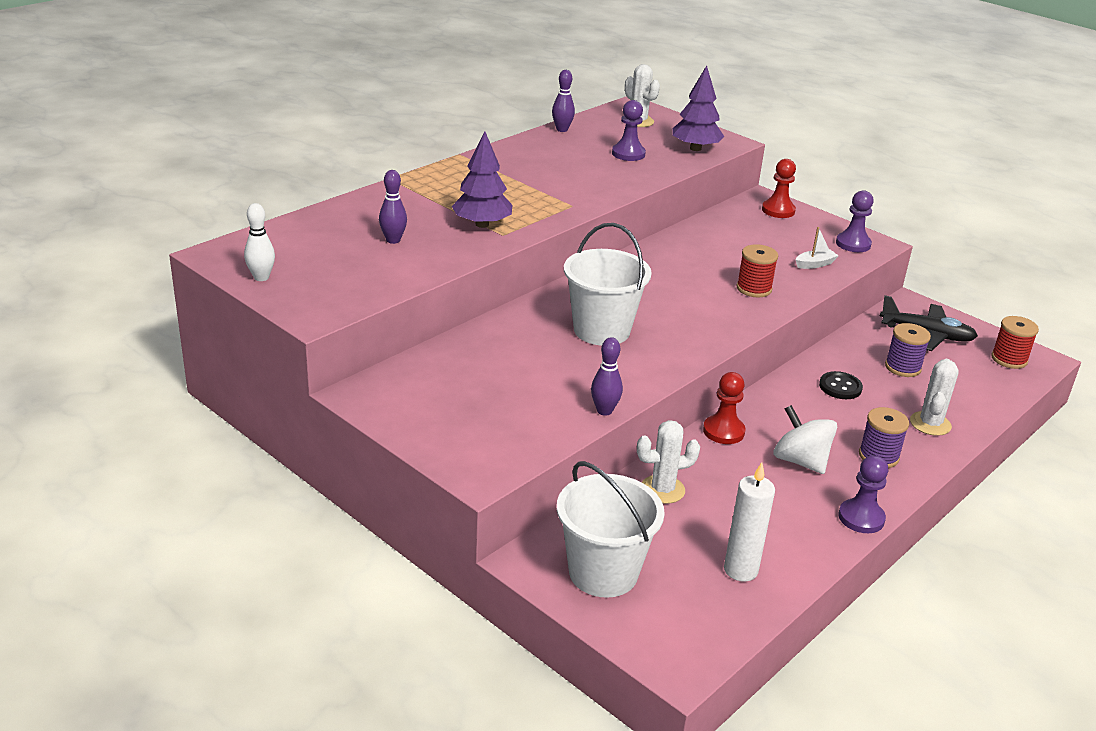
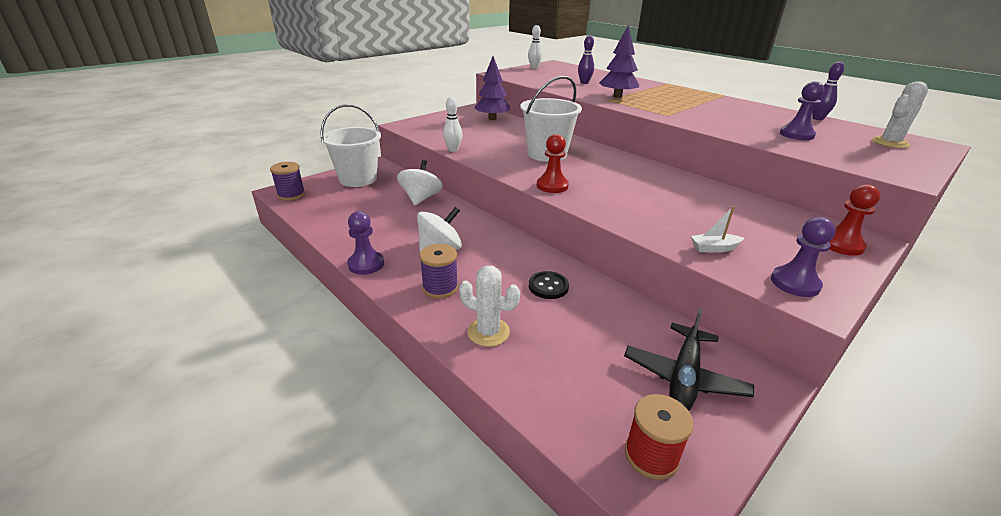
camera: 95 degrees right, 0 degrees up
purple bowling pin [591,337,623,416] -> white bowling pin [443,97,463,152]
white cactus [637,420,700,504] -> white spinning top [397,160,443,205]
purple tree [672,66,724,151] -> purple tree moved to [474,56,510,120]
red pawn [703,372,745,444] -> red pawn moved to [537,134,569,193]
white candle [724,462,775,582] -> none
red spool [737,244,778,298] -> none
white boat [796,227,839,269] -> white boat turned 105 degrees clockwise [691,206,744,253]
purple spool [885,323,931,377] -> purple spool moved to [270,162,305,201]

